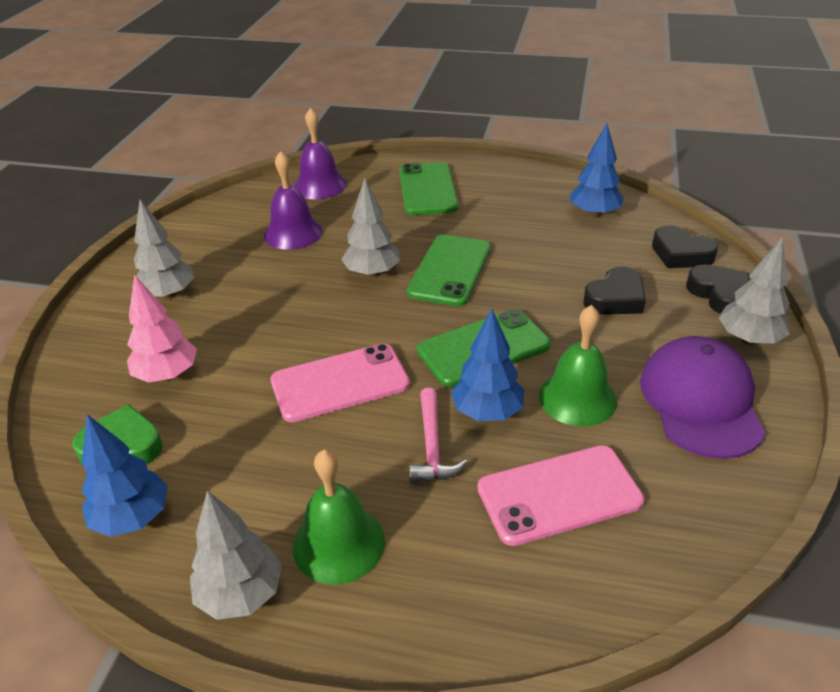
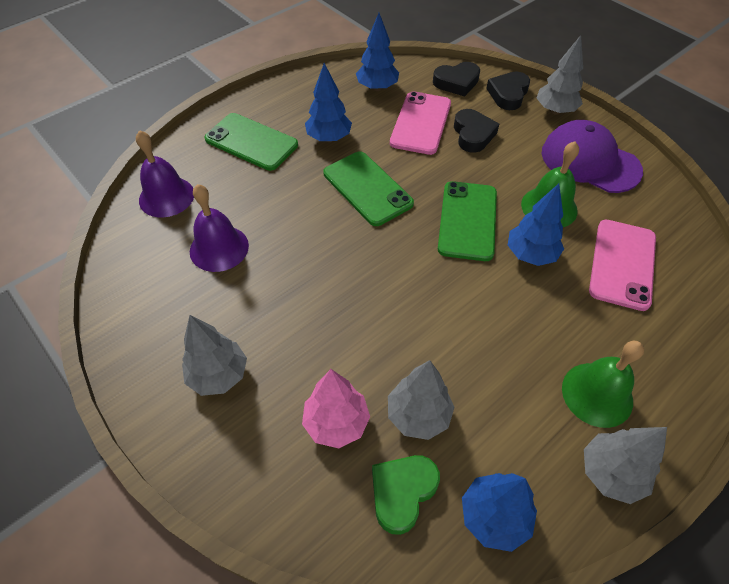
camera: 55 degrees left, 15 degrees up
pink phone [271,343,410,422] -> pink phone moved to [390,91,451,155]
grey tree [341,178,400,278] -> grey tree moved to [388,360,455,440]
pink hammer [409,388,467,483] -> none
black heart [686,264,749,314] -> black heart turned 75 degrees counterclockwise [486,72,530,110]
none -> blue tree [305,63,352,142]

